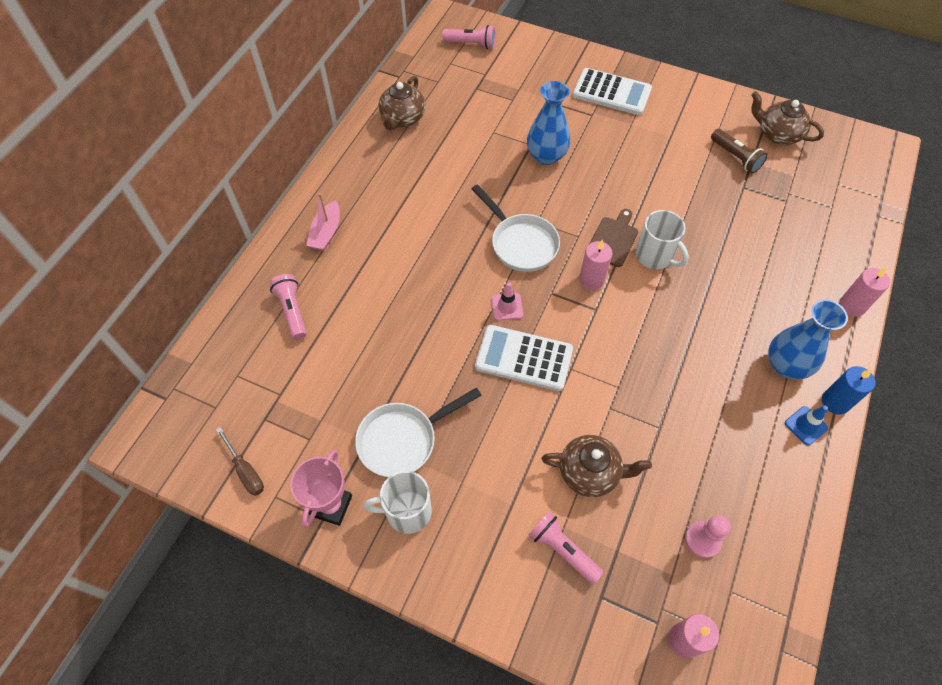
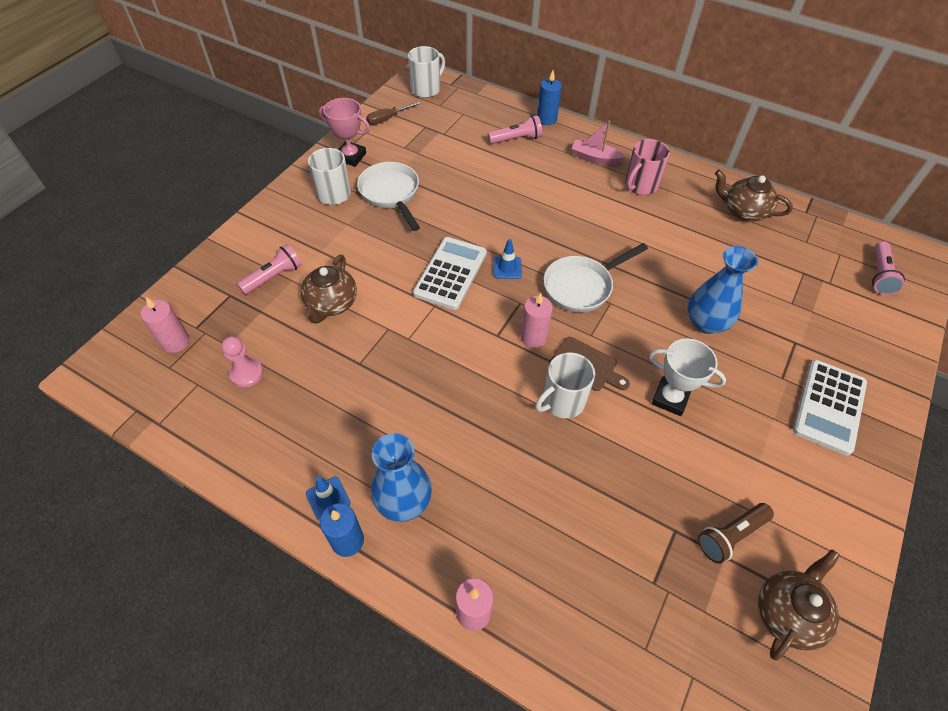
camera: 95 degrees right, 5 degrees down
pink traffic cone [492,282,523,320] -> blue traffic cone [493,239,522,279]
none -> white mug [408,46,445,98]
none -> blue candle [537,71,562,125]
none -> pink mug [625,139,670,195]
none -> white trophy [649,338,726,416]

